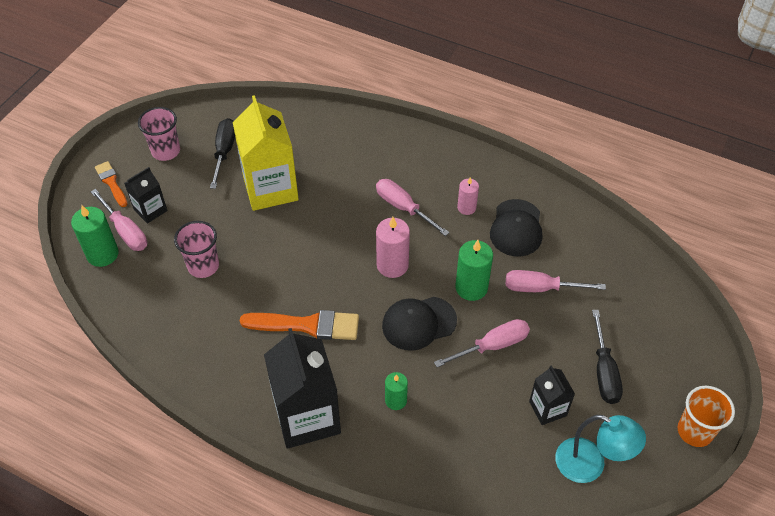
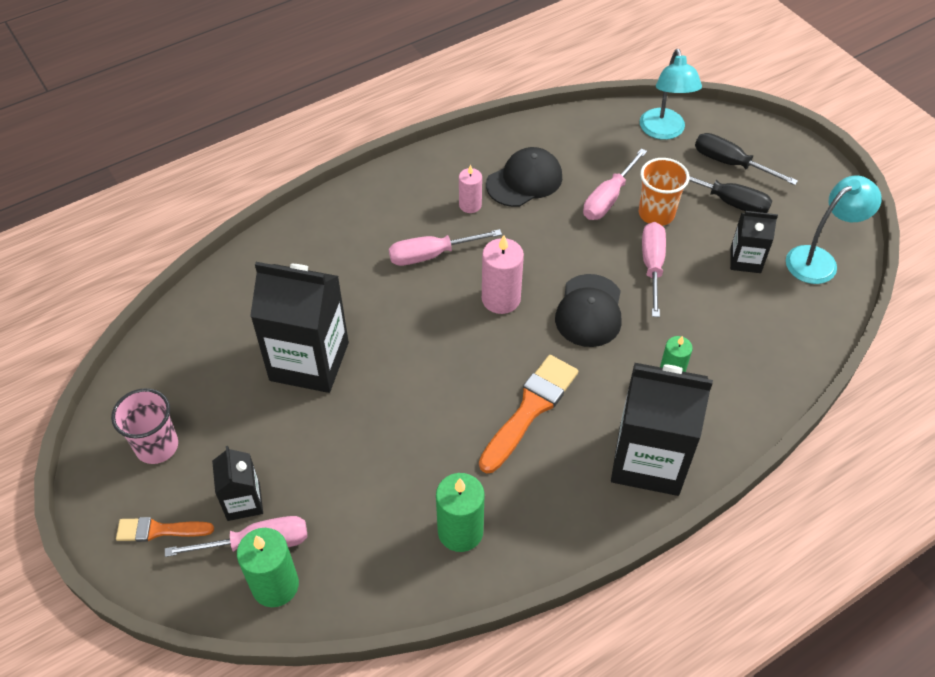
camera: 60 degrees left, 0 degrees up
pink cup [174,221,219,278] -> none
black screwdriver [210,118,235,189] -> black screwdriver moved to [695,133,798,185]
yellow carton [233,95,299,211] -> black carton [250,262,349,393]
green candle [455,240,493,301] -> green candle moved to [436,473,485,552]
black cap [490,199,542,256] -> black cap turned 75 degrees counterclockwise [486,147,562,207]
orange cup [678,386,735,447] -> orange cup moved to [639,158,690,226]
none -> turquoise lamp [640,49,702,140]

